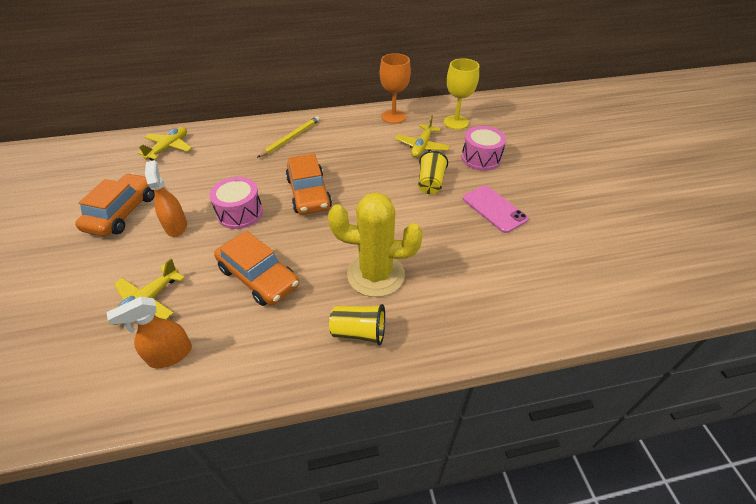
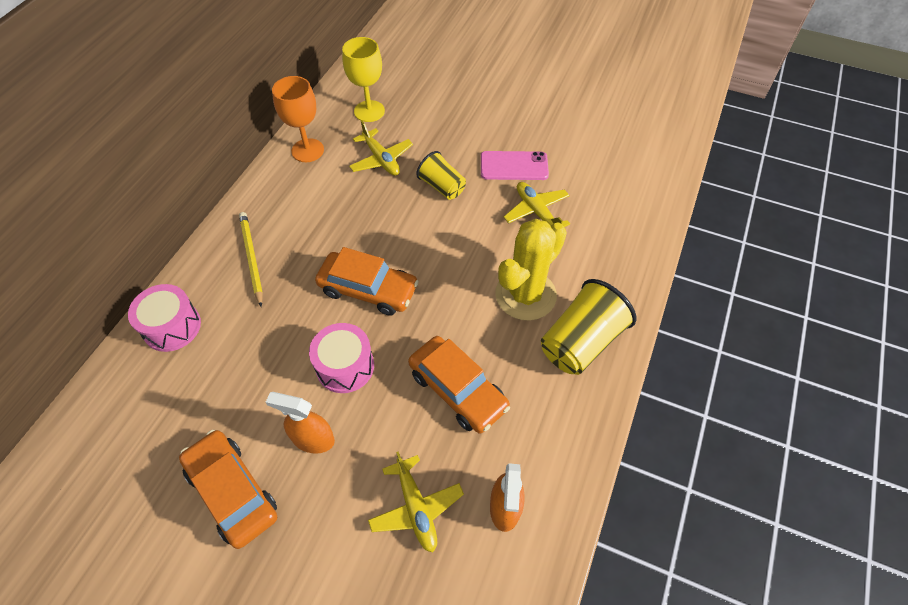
camera: 55 degrees left, 10 degrees up
yellow plane [137,127,192,161] -> yellow plane moved to [504,182,570,227]
orange car [214,231,299,306] -> orange car turned 60 degrees clockwise [408,336,510,434]
yellow cup [329,304,385,346] -> yellow cup [541,279,637,375], size x1.61
pink drum [462,126,506,171] -> pink drum moved to [128,284,201,352]

